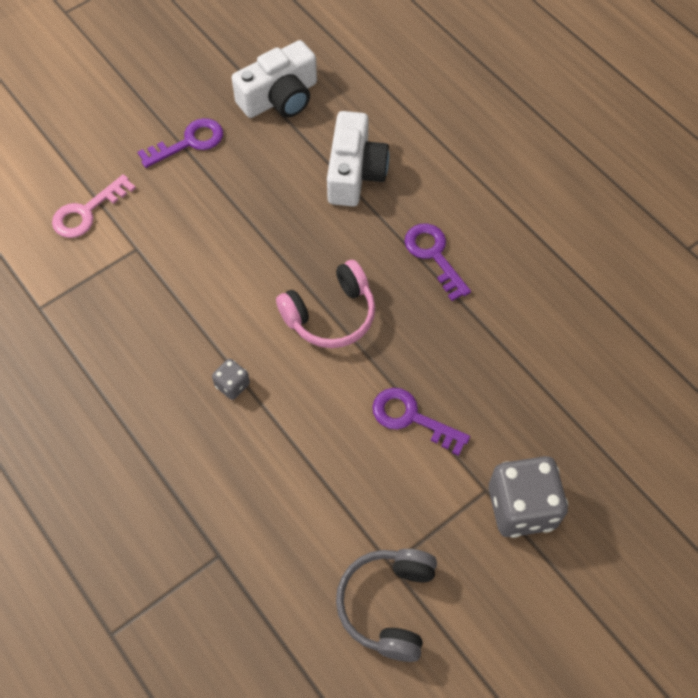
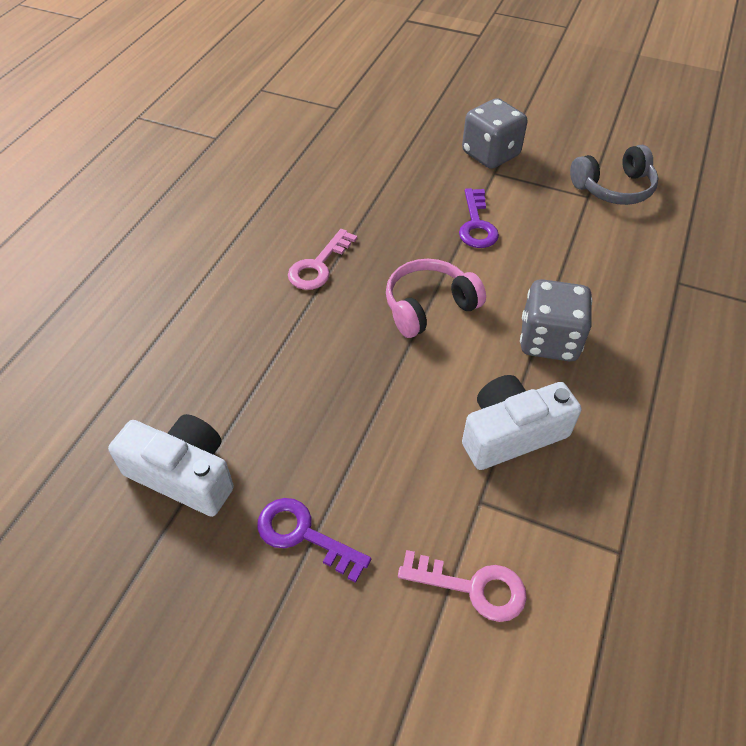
camera: 120 degrees left, 10 degrees down
grey dice [212,359,250,400] -> grey dice [520,279,593,361], size x2.10
pink headphones [276,260,375,348] -> pink headphones turned 60 degrees counterclockwise [386,259,486,338]
white camera [327,111,389,207] -> white camera moved to [462,375,581,470]
purple key [405,223,471,301] -> pink key [288,229,357,290]

